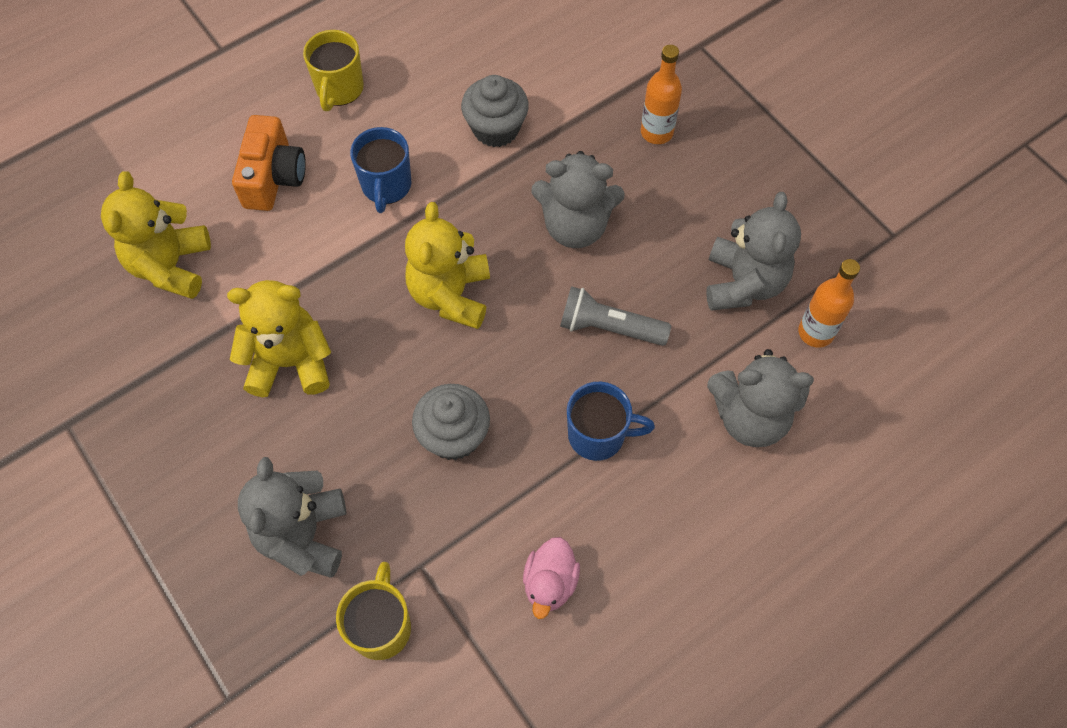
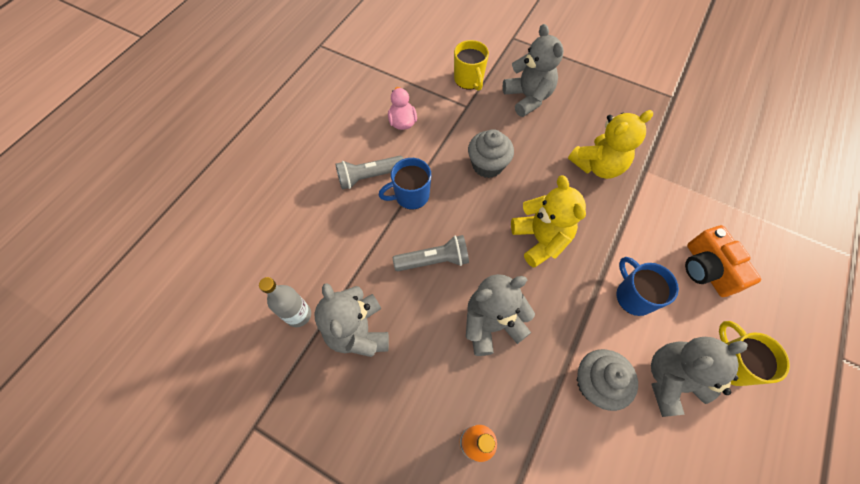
camera: 155 degrees right, 0 degrees up
yellow teddy bear [101,171,211,299] -> none
grey teddy bear [707,349,814,447] -> grey teddy bear moved to [651,337,748,417]
orange bottle [798,259,860,348] -> grey bottle [259,277,311,327]
none -> grey flashlight [336,156,404,190]

